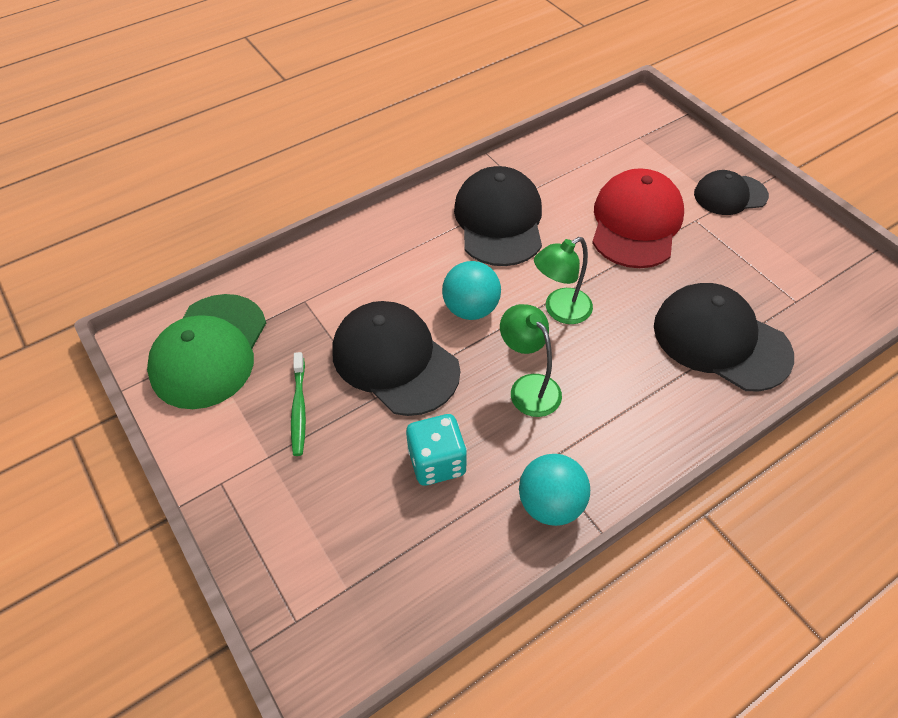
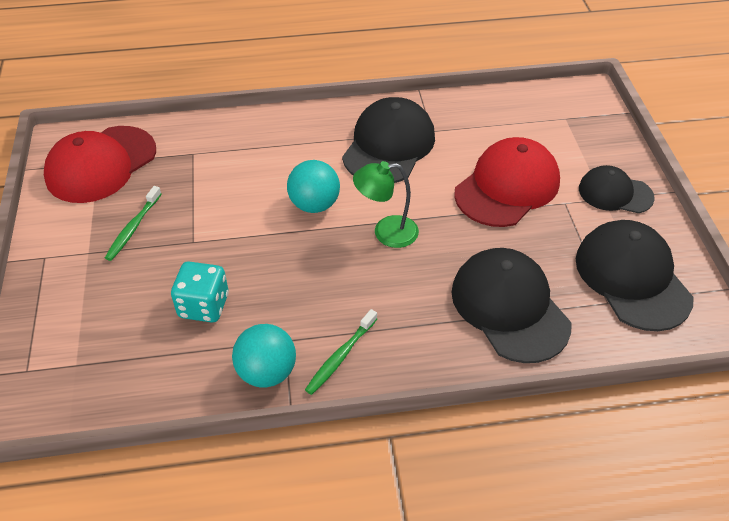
camera: 25 degrees right, 5 degrees down
green cap [147,294,266,409] -> red cap [44,126,156,203]
black cap [332,301,460,416] -> black cap moved to [576,220,694,331]
green lamp [500,304,562,417] -> none
none -> green toothbrush [305,309,377,395]

